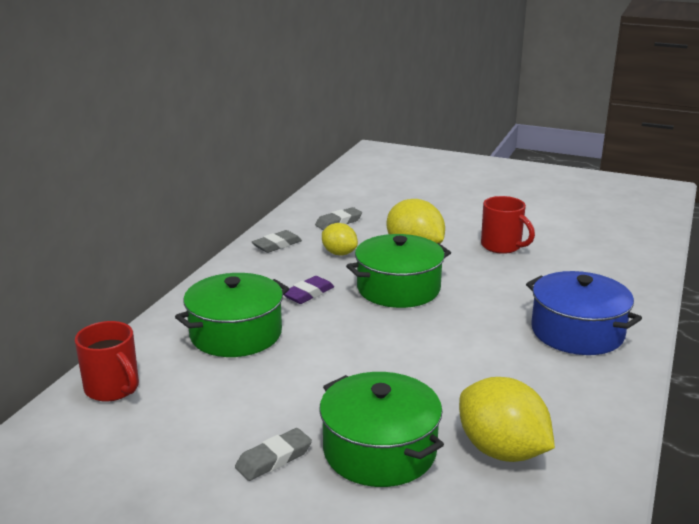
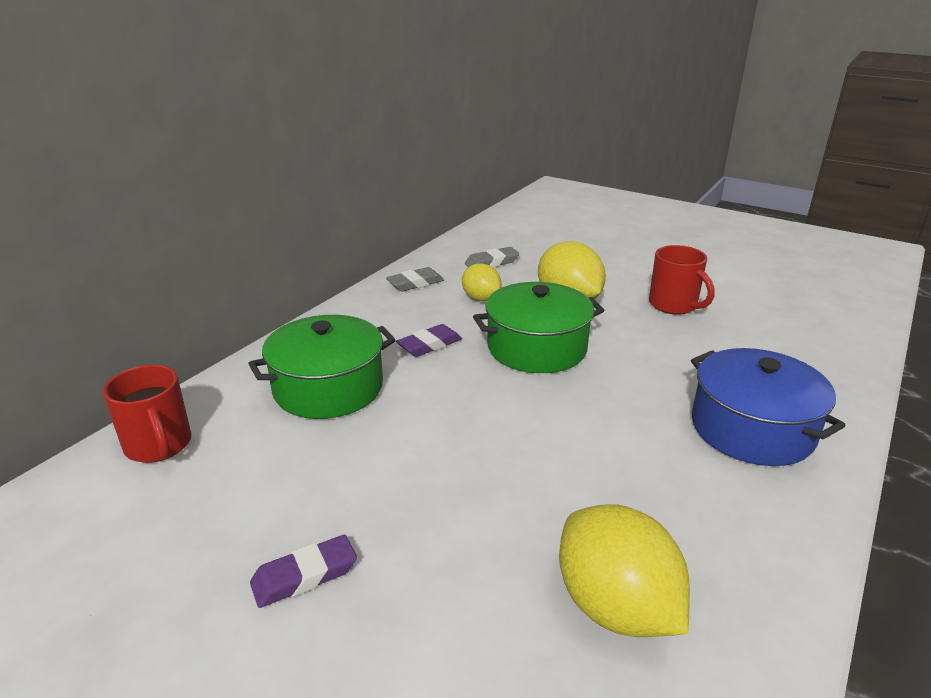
camera: 10 degrees right, 5 degrees up
grey eraser [235,428,312,481] -> purple eraser [250,535,357,608]
green pot [319,372,444,487] -> none

